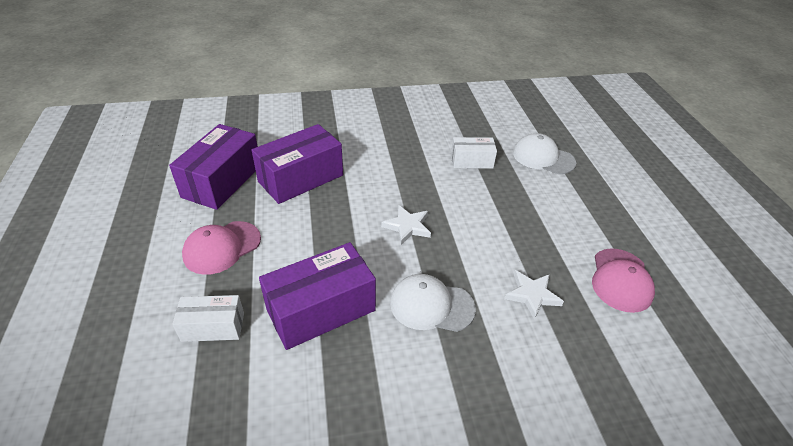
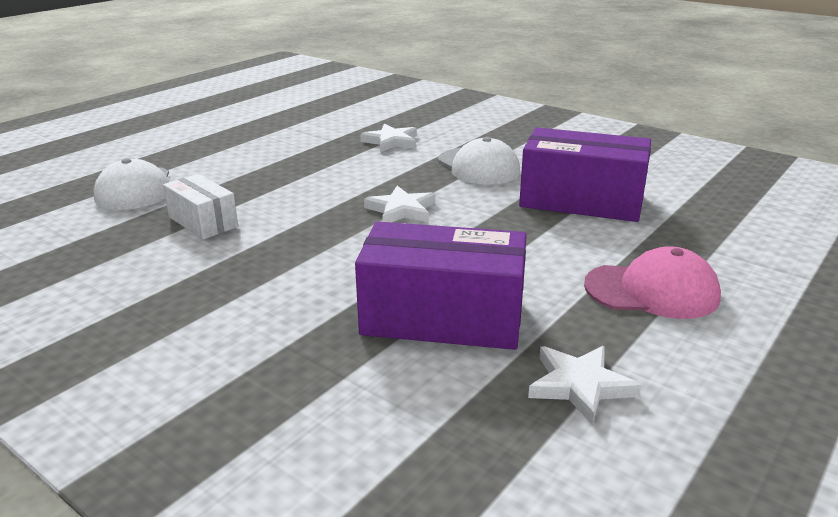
camera: 130 degrees left, 15 degrees down
purple box [169,124,258,210] -> white star [528,346,641,425]
white box [172,295,244,342] -> none
pink cap [592,248,655,313] -> none

